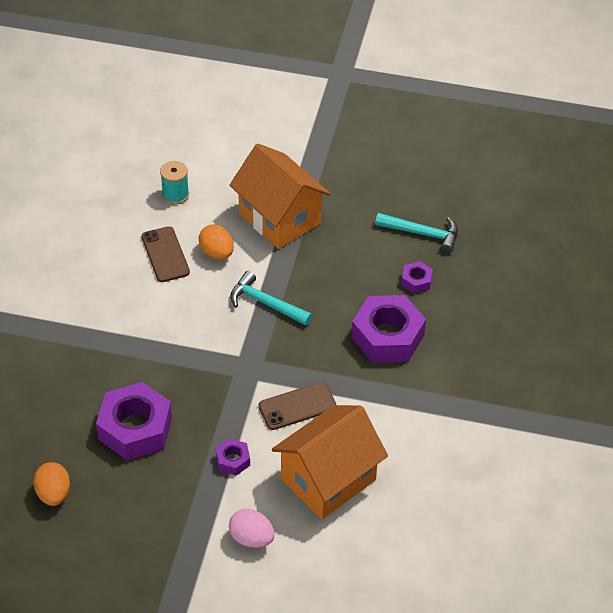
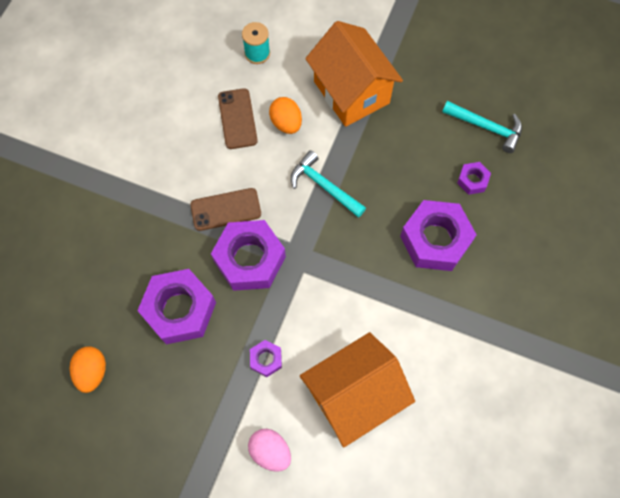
camera: 10 degrees right, 20 degrees up
brown phone [259,382,336,430] -> brown phone moved to [190,188,261,231]
none -> purple nut [211,220,286,291]

